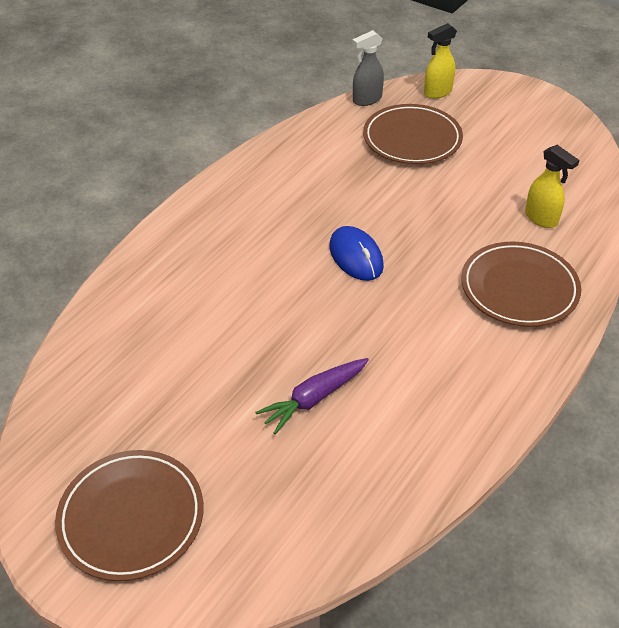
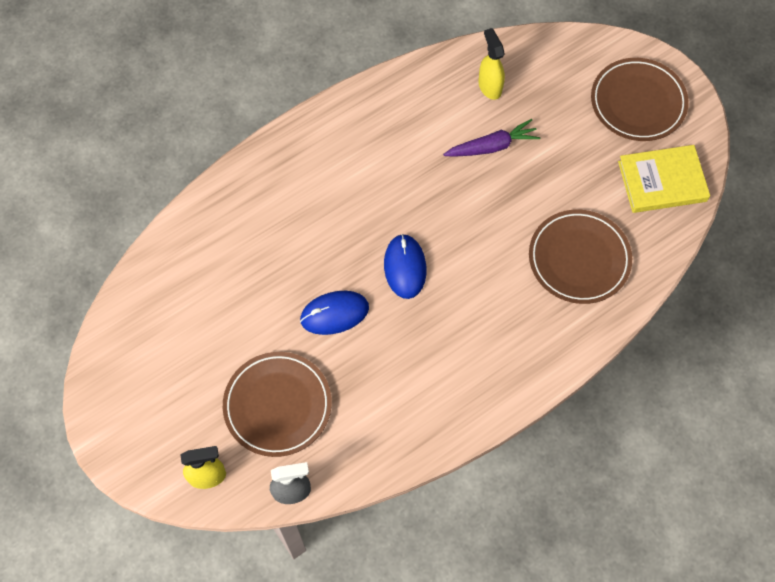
camera: 160 degrees left, 20 degrees up
brown plate [461,241,581,327] -> brown plate moved to [529,210,632,304]
yellow spray bottle [525,145,579,228] -> yellow spray bottle moved to [479,28,505,100]
none -> blue mouse [300,291,369,335]
none -> yellow book [618,145,710,213]

